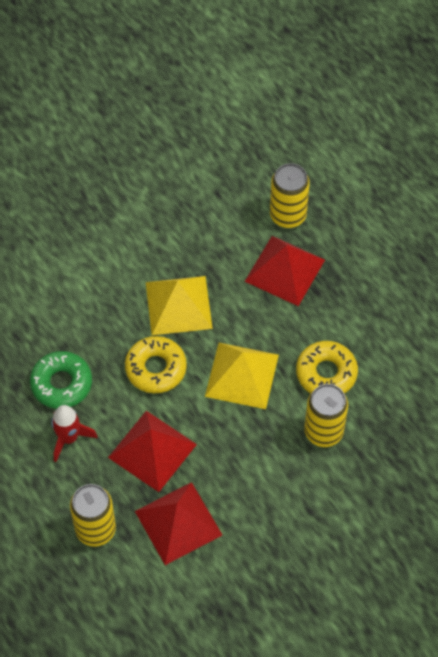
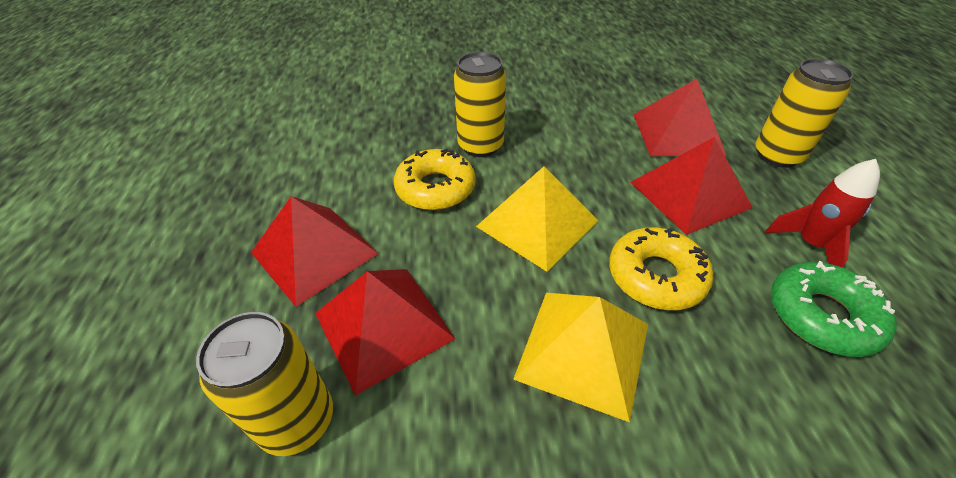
camera: 150 degrees left, 15 degrees down
none -> red pyramid [251,196,379,307]

